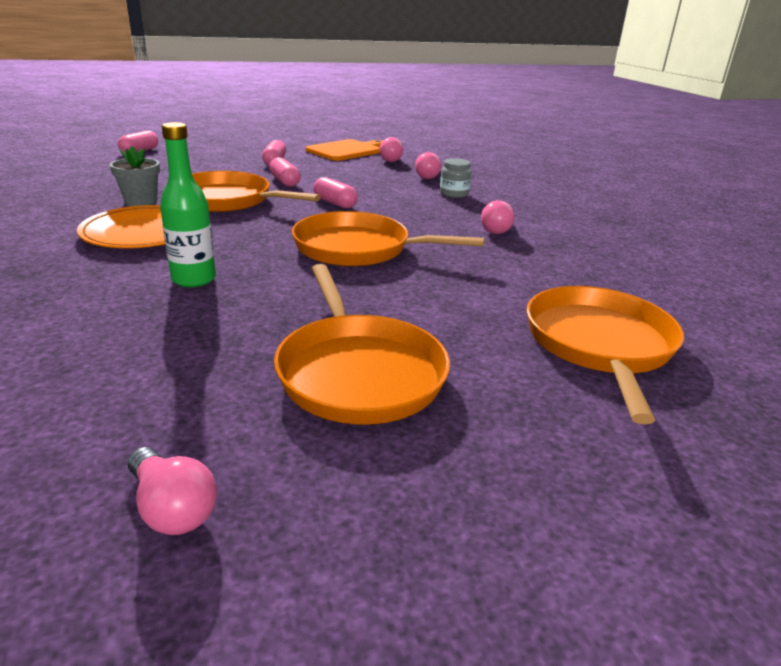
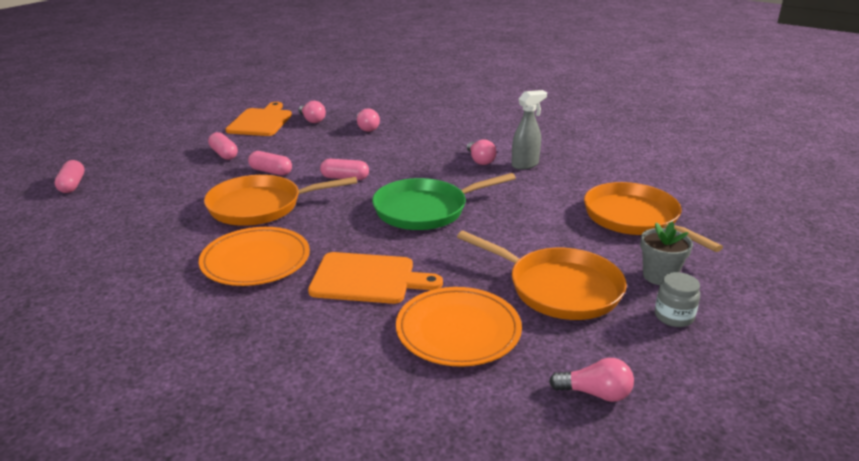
camera: 35 degrees left, 0 degrees up
grey flower pot [110,146,160,207] -> grey flower pot moved to [640,222,693,285]
green bottle [160,122,216,288] -> orange cutting board [308,252,443,304]
orange pan [292,211,485,266] -> green pan [372,173,516,230]
grey jar [440,158,471,198] -> grey jar moved to [655,272,700,327]
none -> orange plate [396,287,522,367]
none -> grey spray bottle [511,90,547,170]

